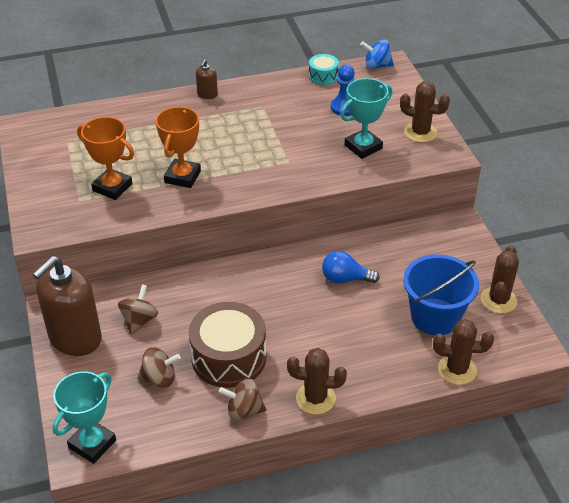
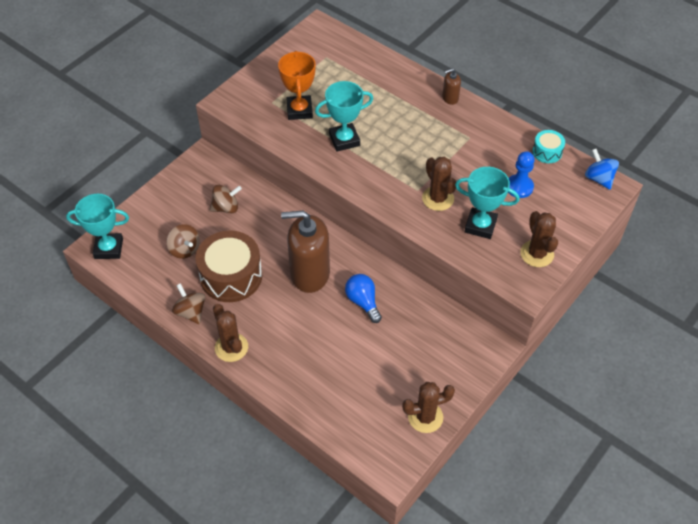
camera: 55 degrees right, 10 degrees up
brown soap dispenser [33,256,102,356] -> brown soap dispenser moved to [281,211,330,293]
orange trophy [156,107,201,188] -> turquoise trophy [315,81,373,151]
blue bucket [403,254,479,335] -> none
brown cactus [433,319,494,385] -> brown cactus moved to [422,157,456,211]

